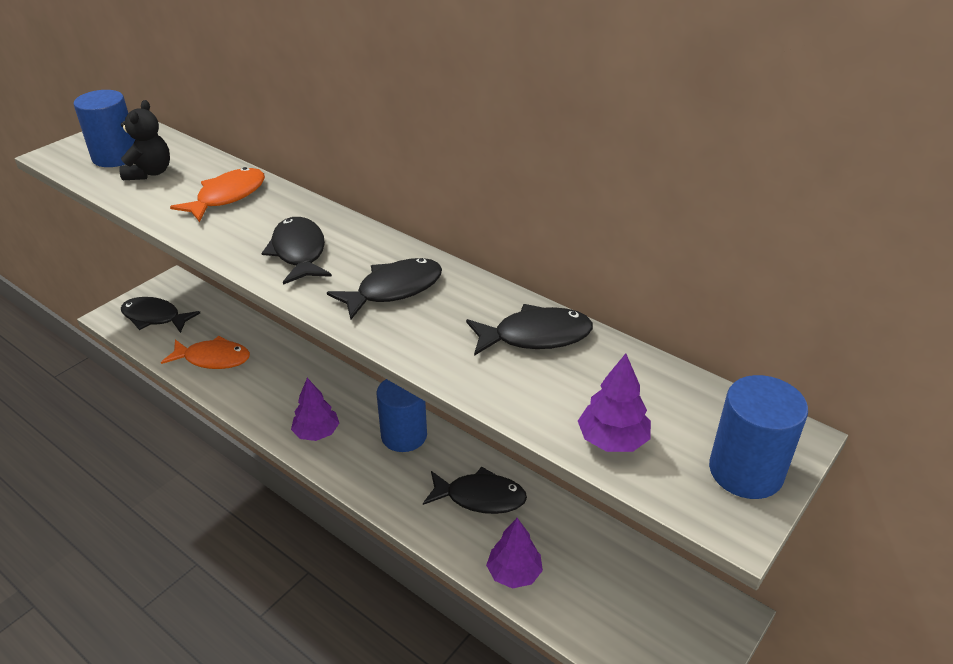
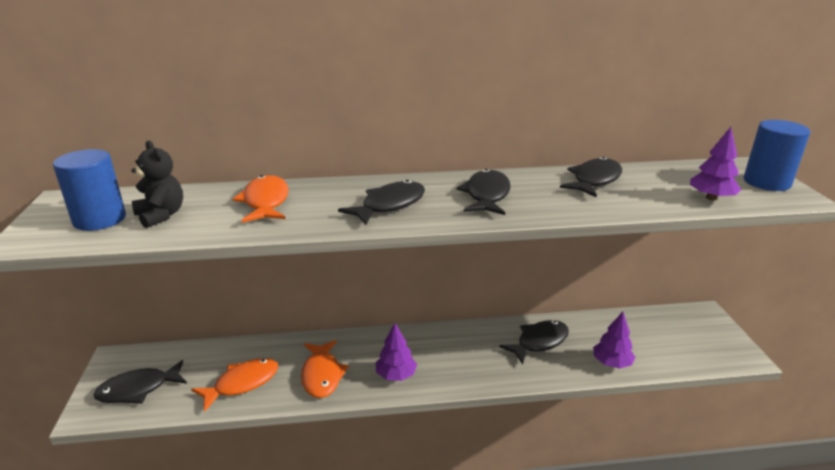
camera: 45 degrees left, 10 degrees down
black fish [262,217,332,285] -> black fish turned 105 degrees clockwise [338,180,425,225]
blue cylinder [377,379,427,452] -> none
none -> orange fish [301,340,349,398]

